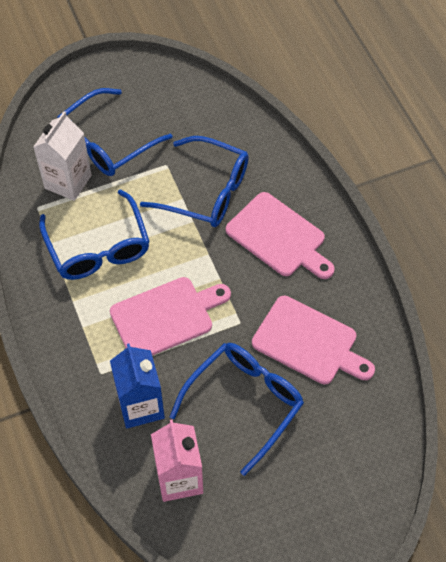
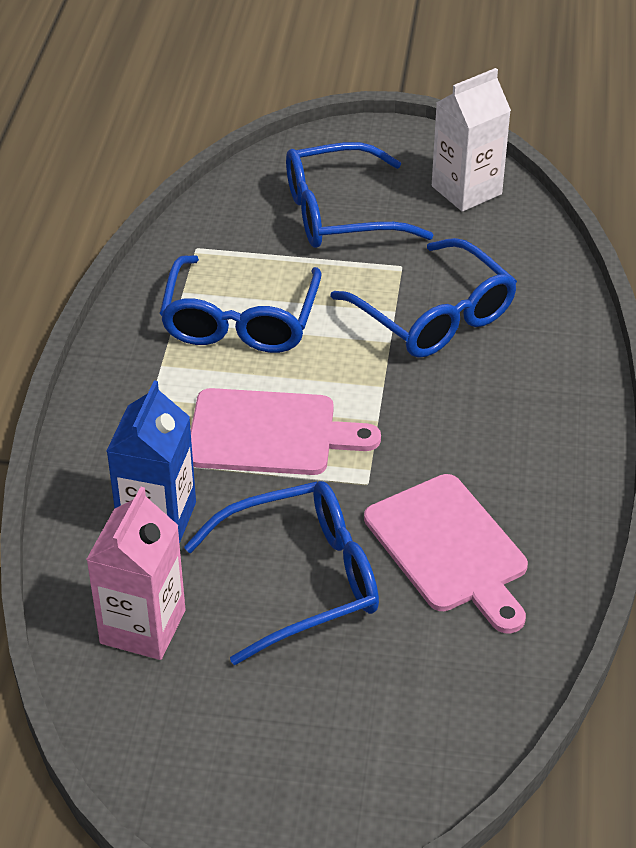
camera: 30 degrees right, 15 degrees down
white carton [33,111,92,201] -> white carton moved to [432,68,511,212]
pink cutting board [226,192,335,279] -> none

